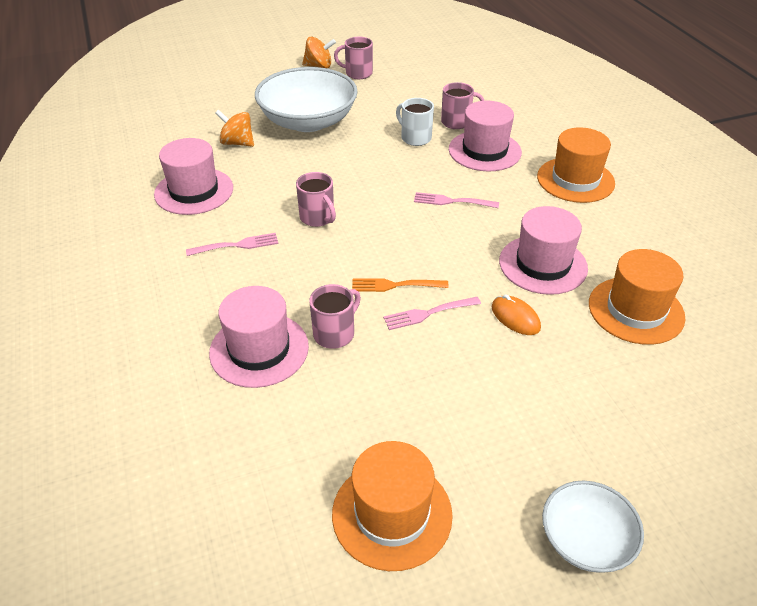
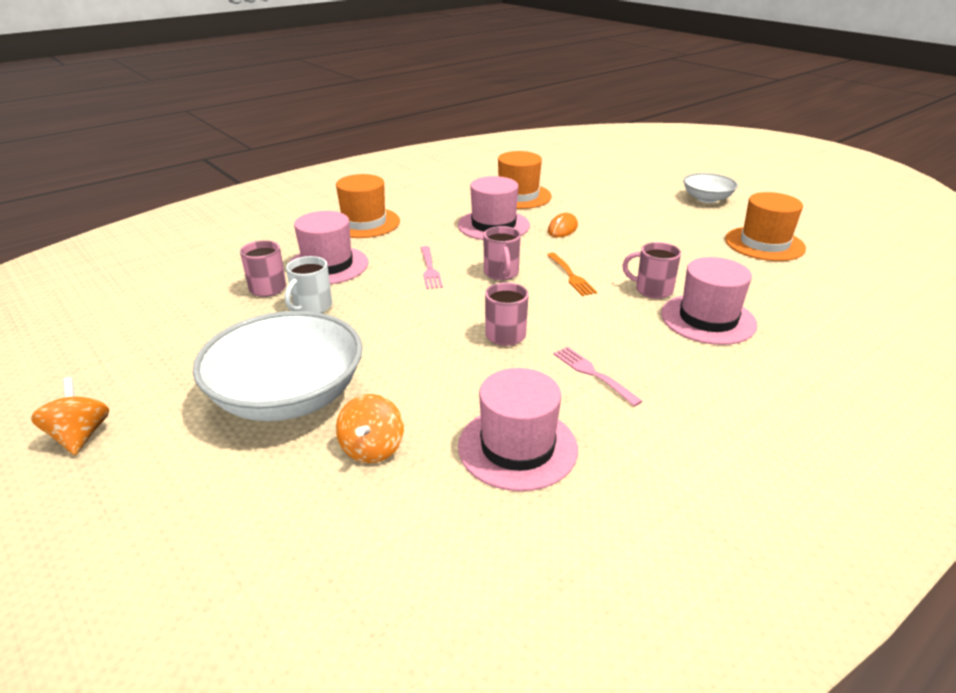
camera: 110 degrees left, 10 degrees down
pink mug [334,36,373,79] -> pink mug moved to [484,226,521,280]
pink fork [383,297,481,330] -> none

